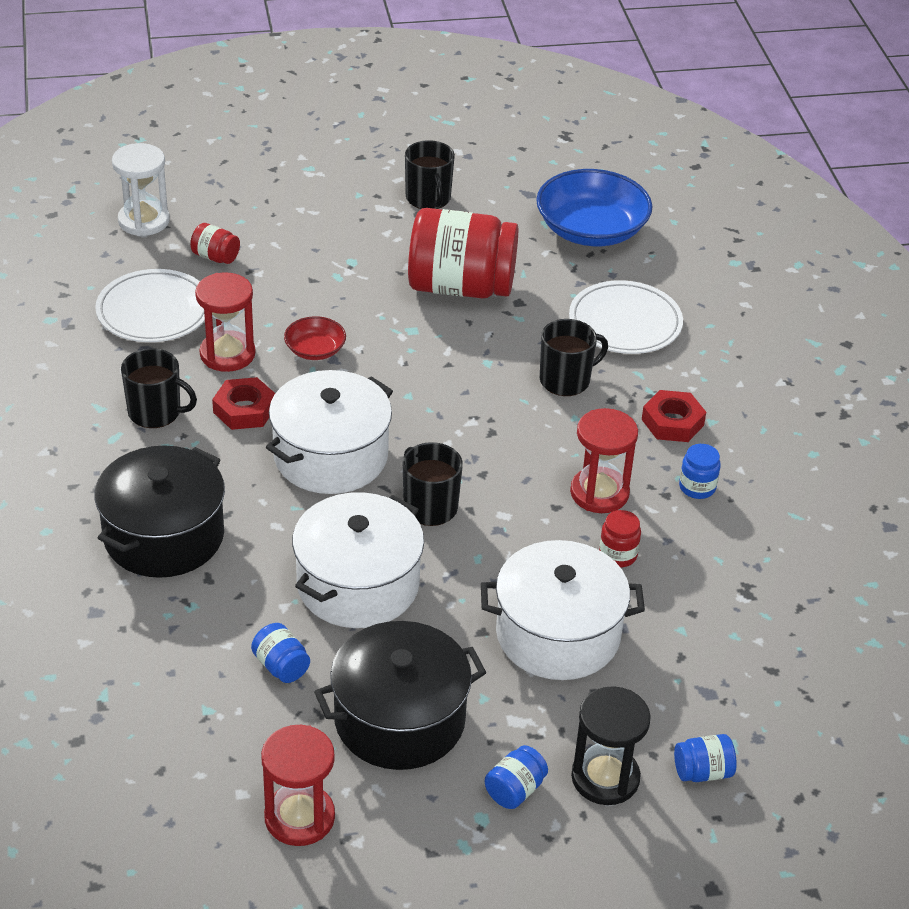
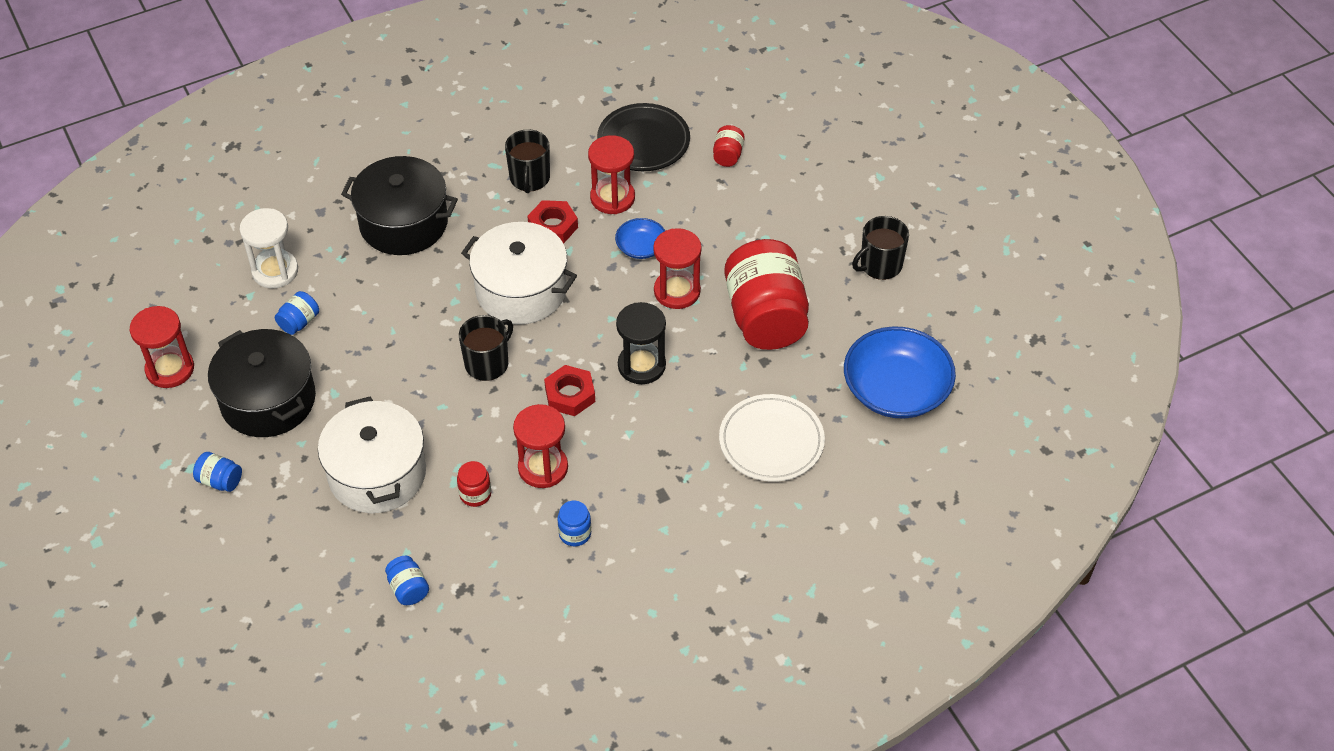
camera: 75 degrees right, 10 degrees up
white plate [95,269,205,342] -> black plate [597,103,690,171]
white hourglass [112,143,170,236] -> white hourglass moved to [240,208,298,288]
red bowl [284,316,346,360] -> blue bowl [615,218,665,259]
white pot [292,492,424,628] -> none
black mug [540,319,608,396] -> none
black hourglass [571,686,651,805] -> black hourglass moved to [616,302,666,384]
red nut [642,390,706,442] -> red nut moved to [544,365,595,416]
blue jar [674,734,737,782] -> blue jar moved to [385,556,429,605]
none -> red hourglass [653,228,702,309]

